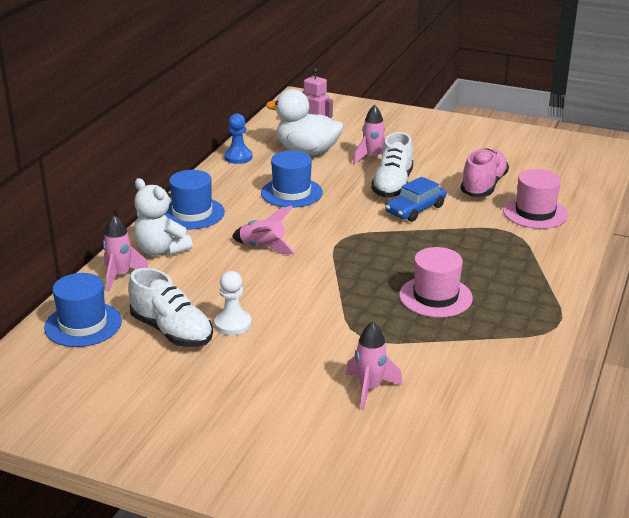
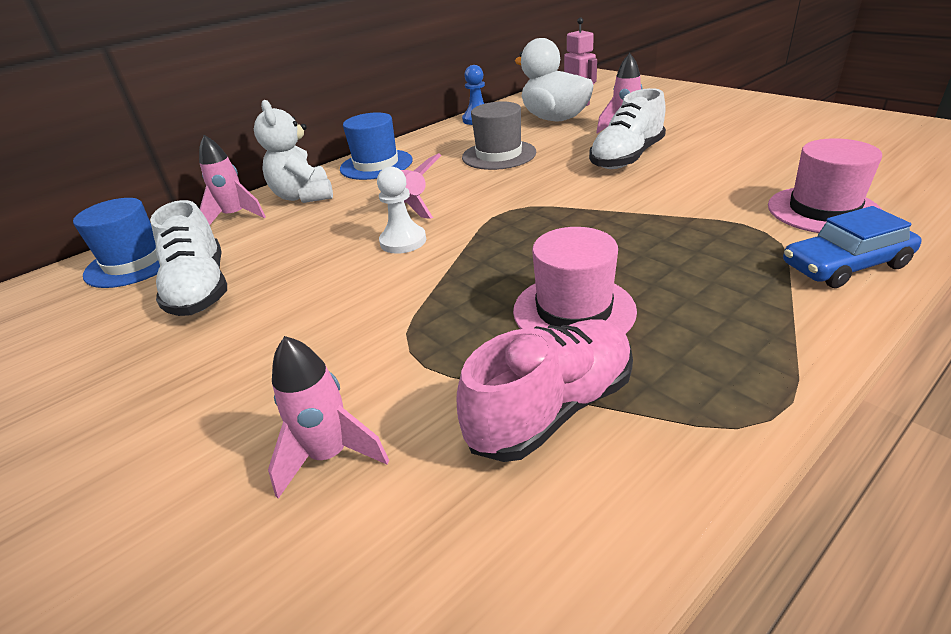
camera: 30 degrees right, 5 degrees up
white pawn [214,271,252,335] -> white pawn moved to [377,166,426,254]
blue hat [261,151,323,208] -> grey hat [462,101,536,170]
blue car [385,177,446,222] -> blue car moved to [783,206,922,288]
pink shoe [460,148,509,197] -> pink shoe moved to [456,319,633,462]

